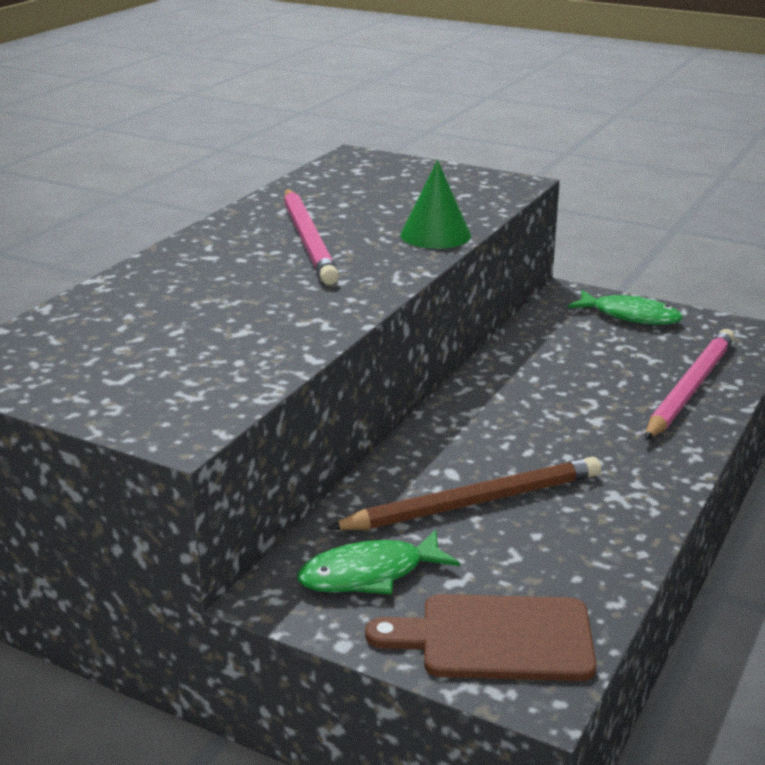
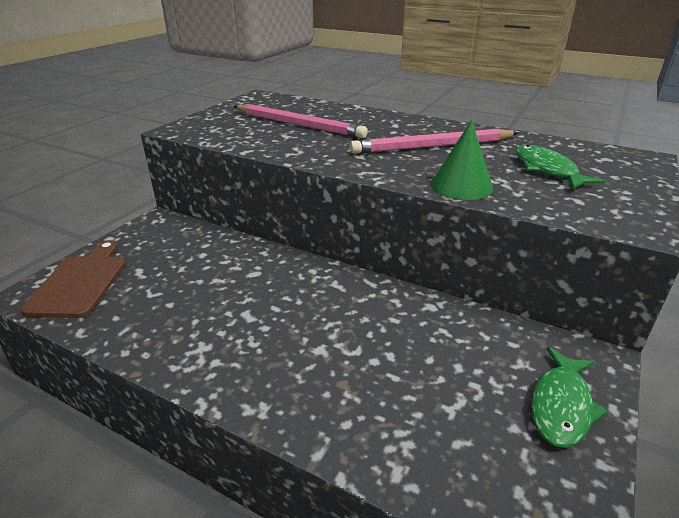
camera: 90 degrees right, 5 degrees up
green fish [297,530,460,595] -> green fish moved to [516,145,605,189]
brown pencil [327,457,601,530] -> none
pink pencil [645,329,735,440] -> pink pencil moved to [234,104,368,138]

